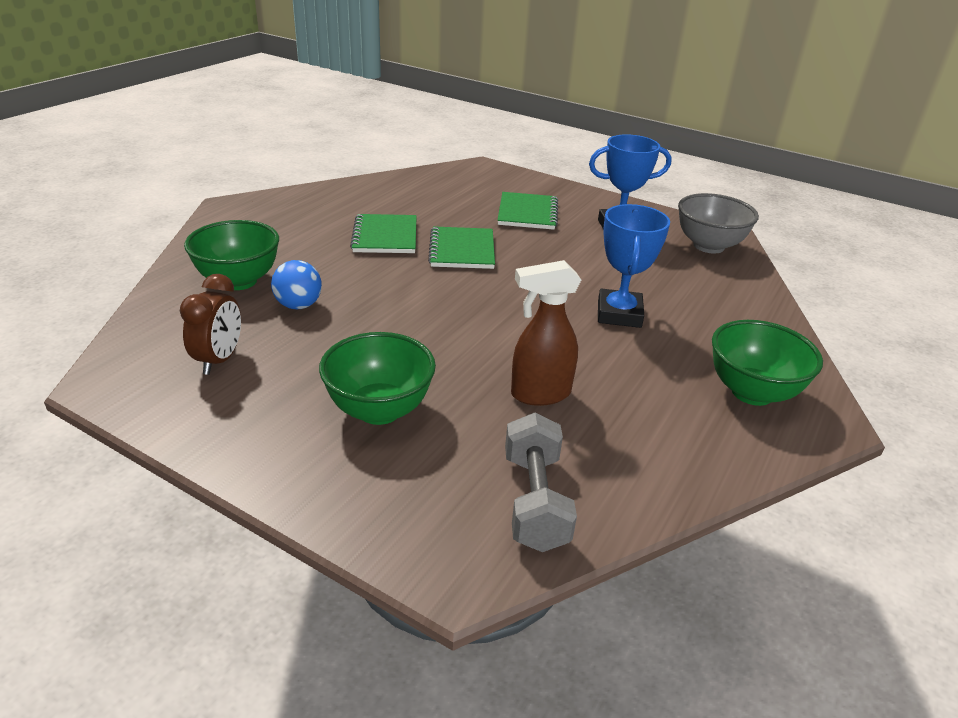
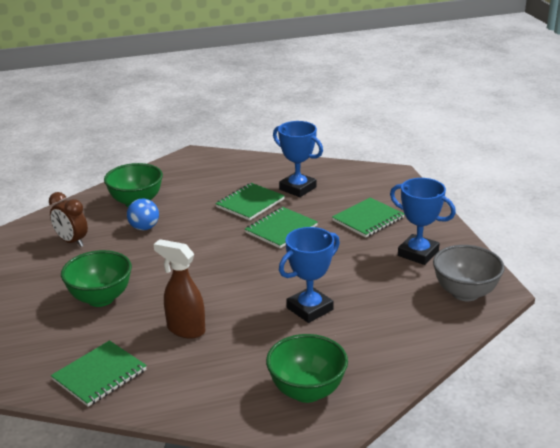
camera: 45 degrees right, 5 degrees down
brown clock [180,274,241,375] -> brown clock turned 75 degrees clockwise [49,192,88,247]
grey dumbbell [505,412,577,552] -> green notebook [51,340,147,407]
none -> blue trophy [273,121,323,197]

